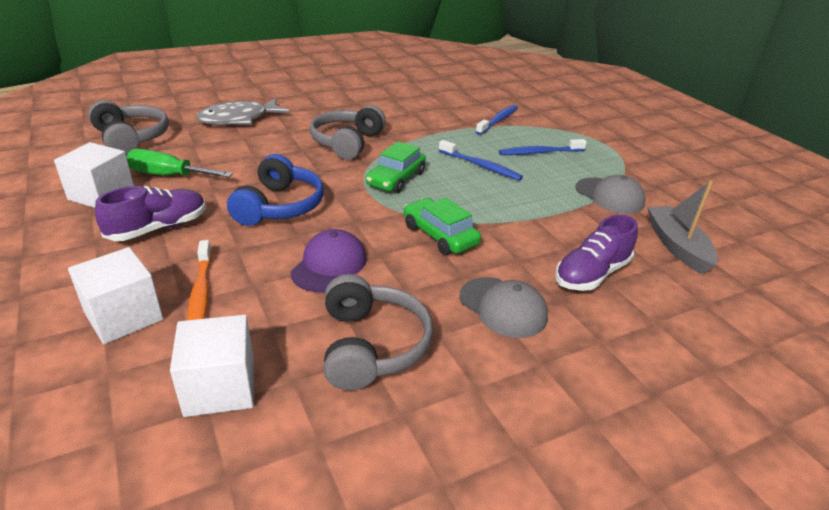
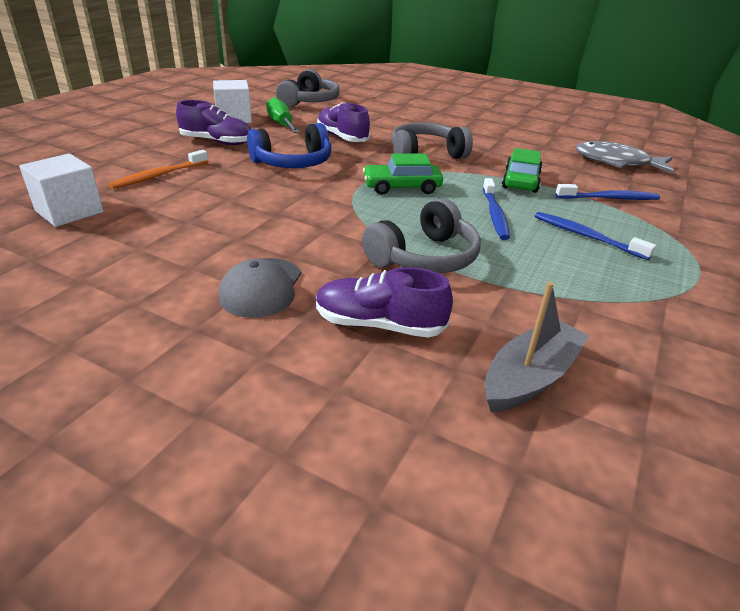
camera: 55 degrees right, 0 degrees up
white cube [68,247,163,344] -> none
grey fish [196,98,290,125] -> grey fish moved to [575,141,674,173]
purple cap [290,229,367,292] -> none
grey headphones [324,274,433,391] -> grey headphones moved to [362,198,481,273]
green car [404,198,481,255] -> green car moved to [502,148,543,193]
grey cap [575,175,646,214] -> none
none -> purple shoe [317,102,370,142]

